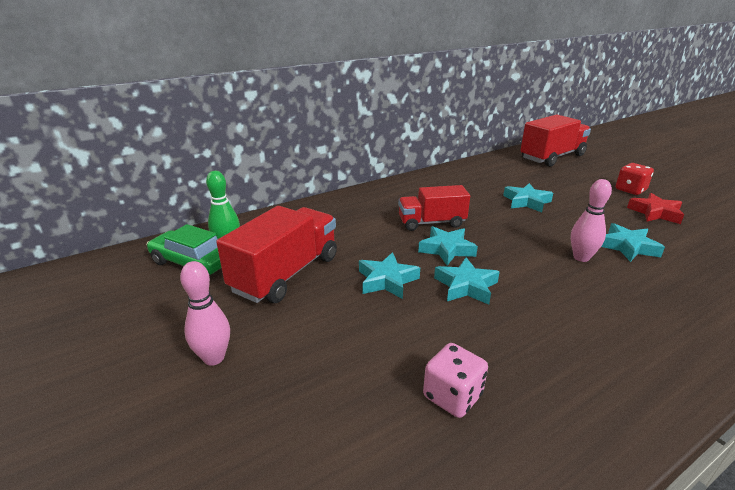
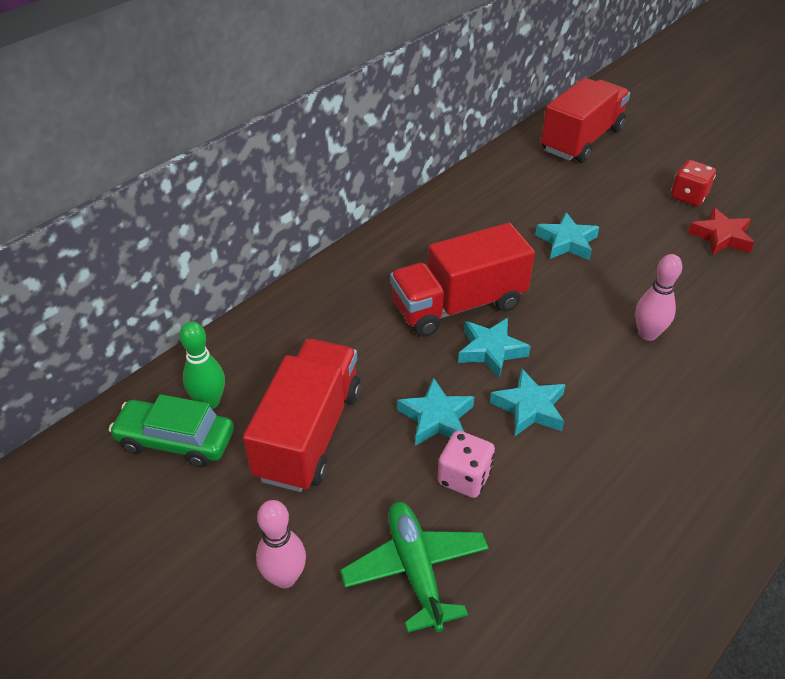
camera: 15 degrees left, 15 degrees up
red truck [398,185,470,231] -> red truck [390,223,535,337], size x1.51
pink dice [423,343,488,418] -> pink dice moved to [437,430,495,498]
turquoise star [601,223,665,262] -> none
none -> green plane [340,502,489,633]

